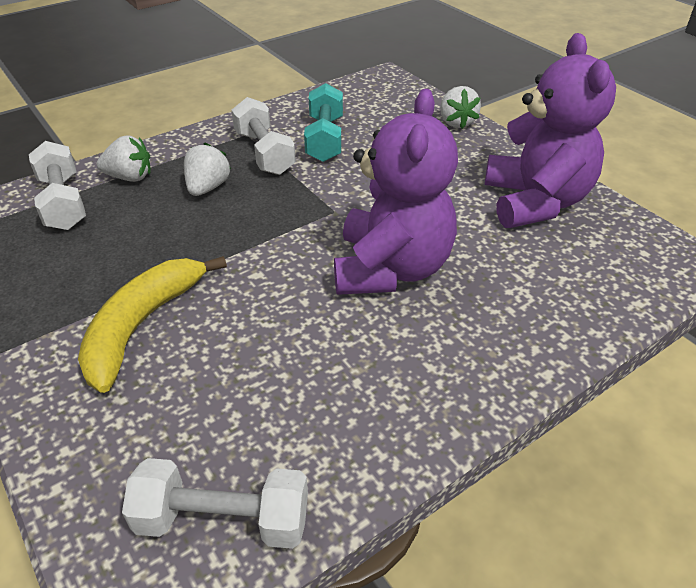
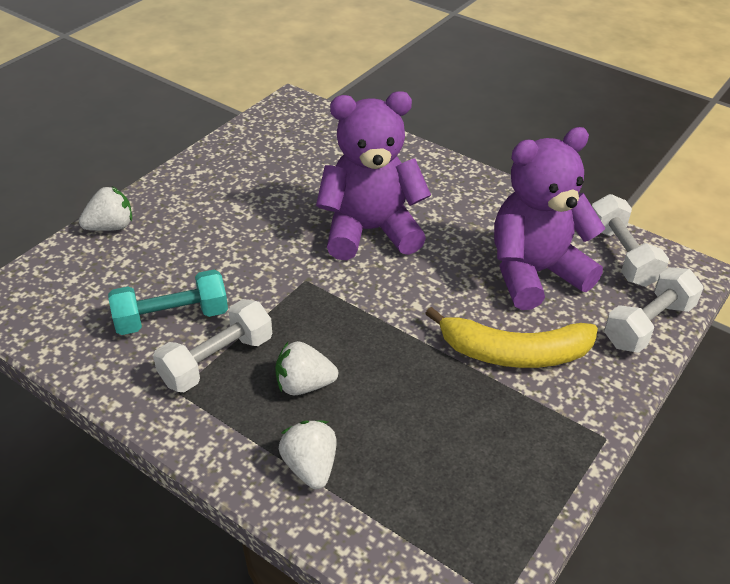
camera: 110 degrees left, 0 degrees up
white dumbbell [29,141,86,230] -> white dumbbell moved to [604,267,703,353]
purple teddy bear [485,33,616,228] -> purple teddy bear moved to [494,127,605,310]

